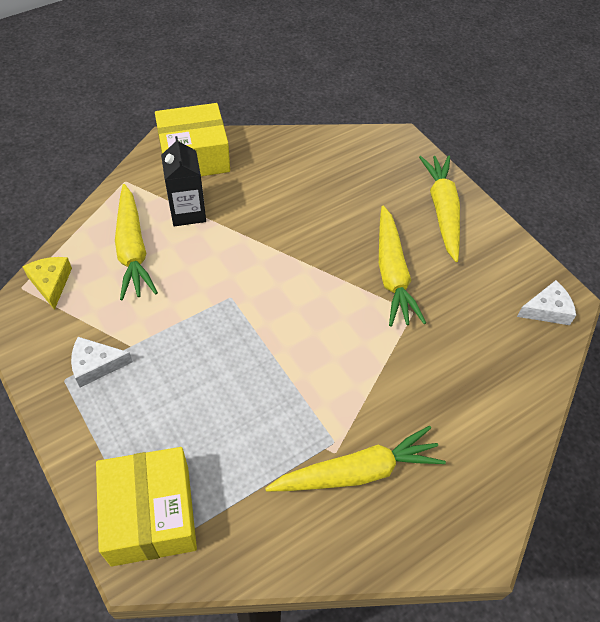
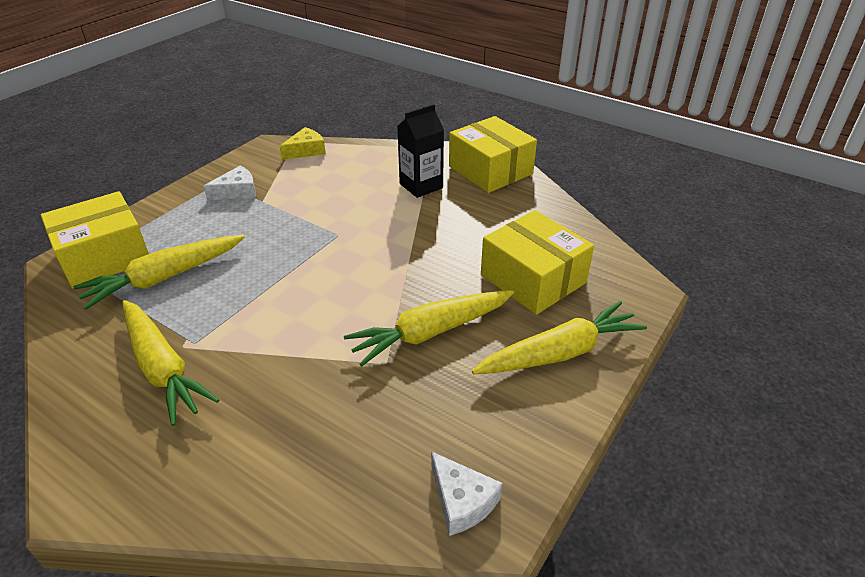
camera: 70 degrees right, 15 degrees down
white cheese [71,337,133,387] -> white cheese turned 90 degrees clockwise [203,166,256,200]
yellow carrot [115,184,158,300] -> yellow carrot moved to [74,235,245,310]
none -> yellow box [481,210,594,315]

